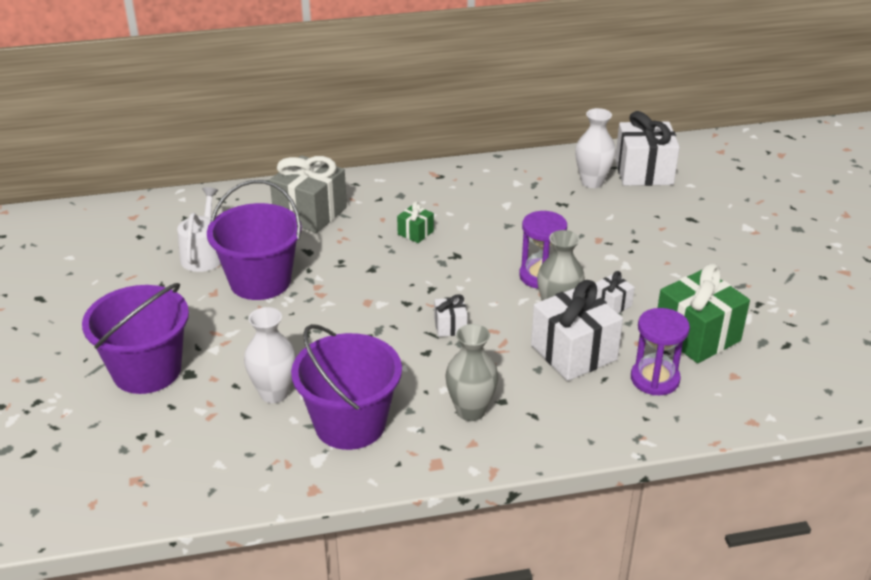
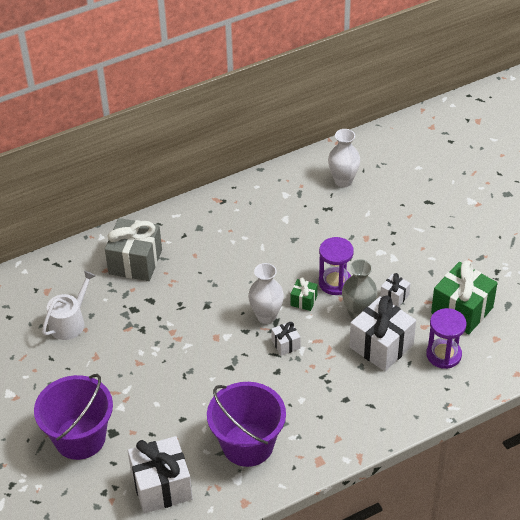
camera: 15 degrees left, 10 degrees up
white watering can [177,187,221,272] -> white watering can turned 45 degrees clockwise [42,271,96,340]
purple bucket [207,180,302,300] -> none
white vase [244,307,296,403] -> white vase moved to [248,263,284,324]
green gift [397,201,434,243] -> green gift moved to [291,277,318,311]
grey vase [445,324,498,421] -> none
white gift [615,111,680,186] -> white gift moved to [128,436,193,513]

